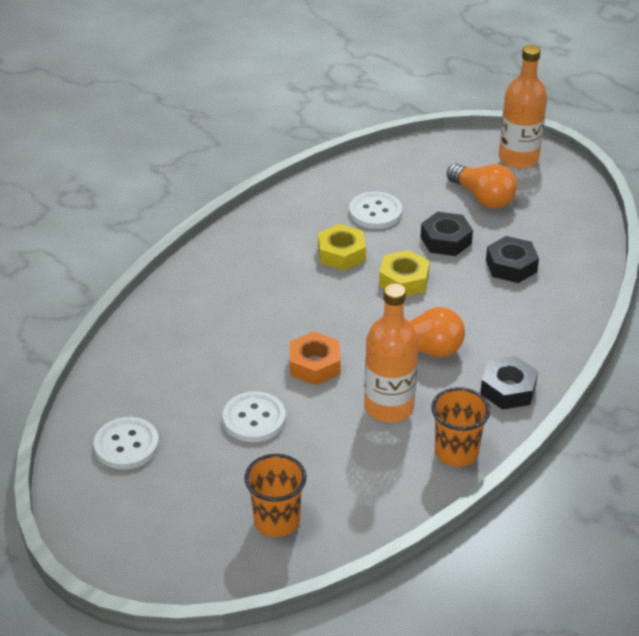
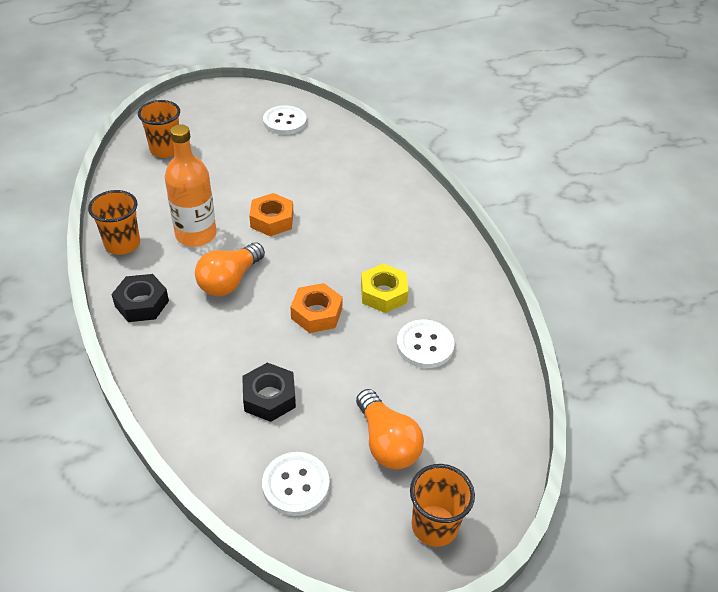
camera: 120 degrees right, 5 degrees up
white button [222,391,286,442] -> white button moved to [262,452,330,516]
yellow nut [379,250,430,296] -> orange nut [290,283,343,333]
black nut [420,212,473,256] -> none
orange light bulb [447,164,517,209] -> orange light bulb turned 105 degrees counterclockwise [356,389,424,470]
orange bottle [499,45,547,169] -> orange cup [410,464,475,547]

